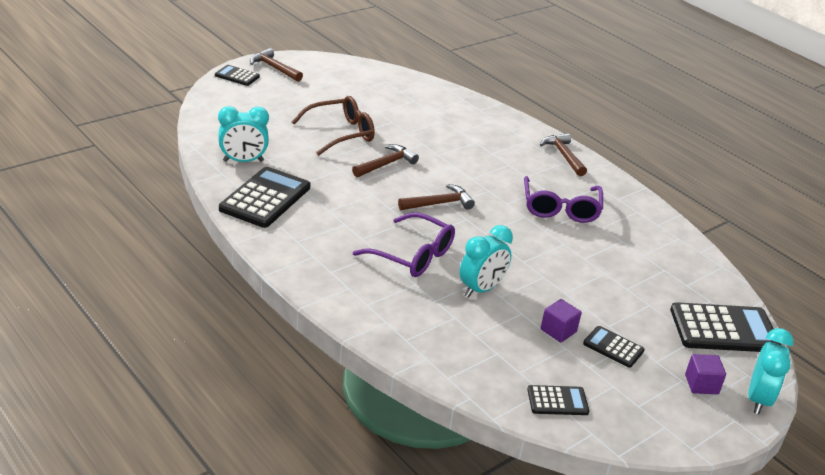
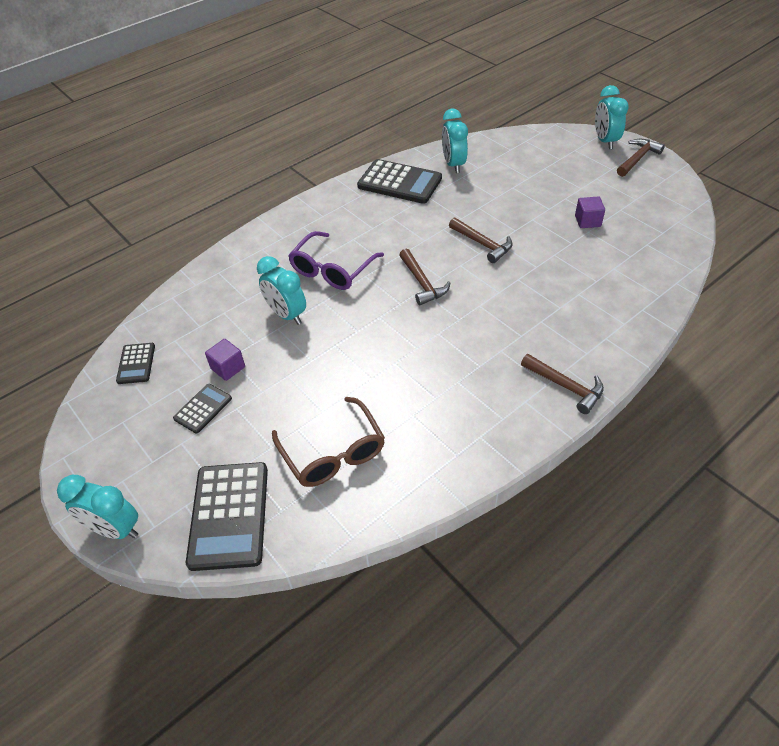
camera: 95 degrees right, 15 degrees up
black calculator [215,65,260,86] -> turquoise clock [595,85,629,149]
brown glasses [292,96,375,156] -> brown glasses moved to [272,397,385,487]
purple glasses [524,176,603,223] -> none
brown hammer [540,133,587,176] -> brown hammer turned 60 degrees clockwise [521,354,604,414]
purple cube [685,354,726,394] -> purple cube moved to [575,196,605,228]

